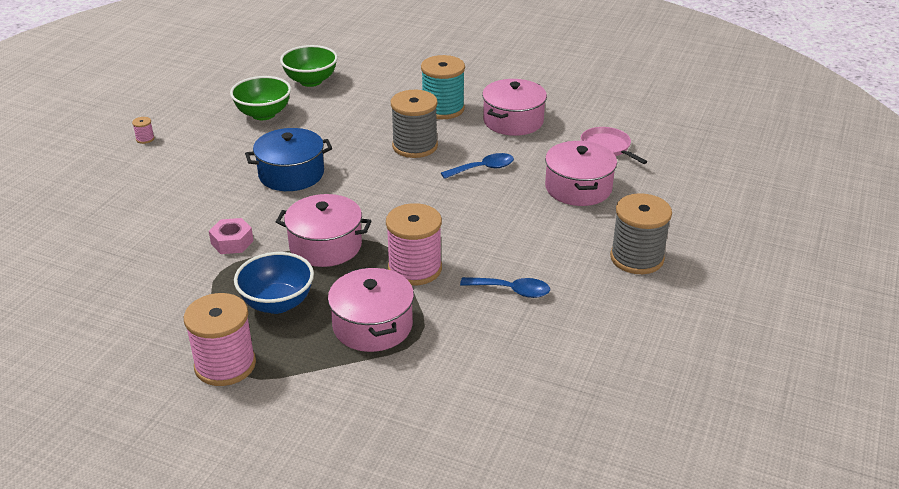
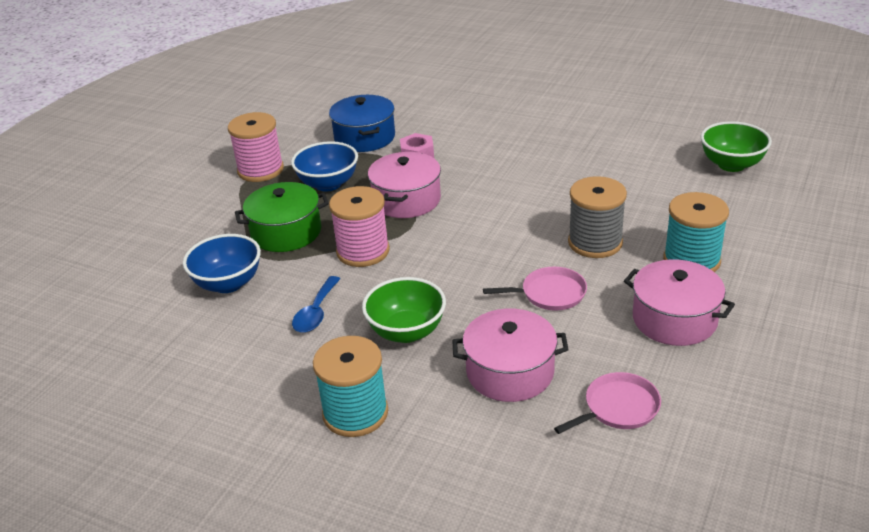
camera: 95 degrees right, 0 degrees up
pink spool [132,117,155,144] -> none
green bowl [230,76,291,120] -> green bowl moved to [362,277,446,343]
blue pot [245,128,332,191] -> blue pot moved to [329,95,395,152]
pink pot [328,267,414,352] -> green pot [235,182,329,252]
blue spoon [441,153,514,179] -> pink pan [483,267,587,311]
grey spool [610,193,672,274] -> turquoise spool [313,336,388,437]
none -> blue bowl [183,234,261,293]

